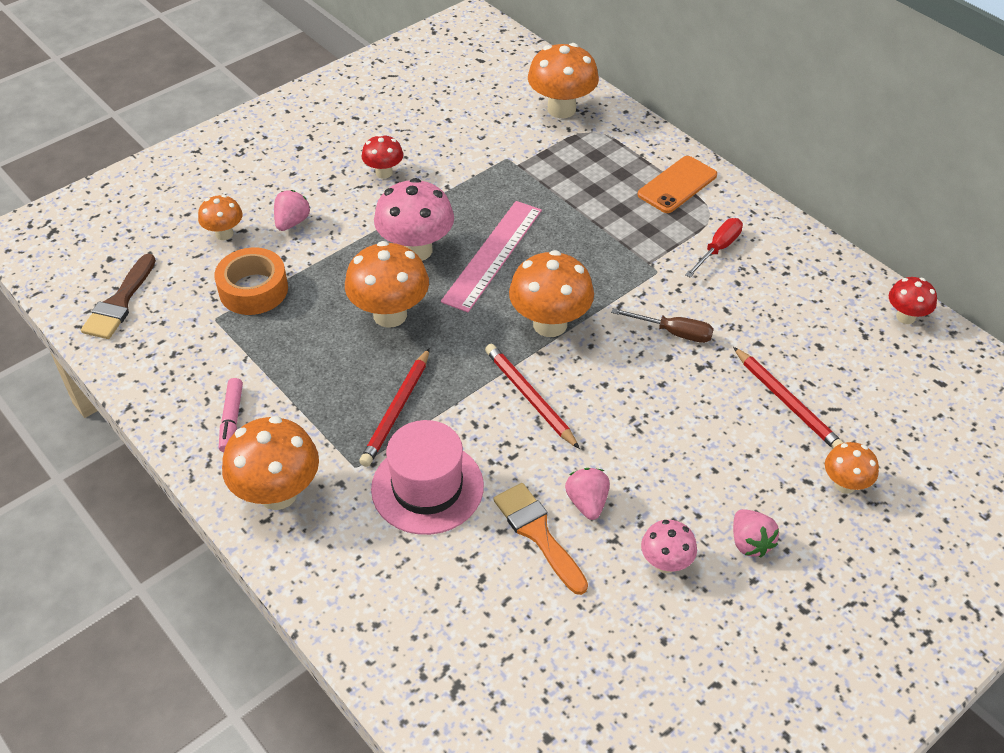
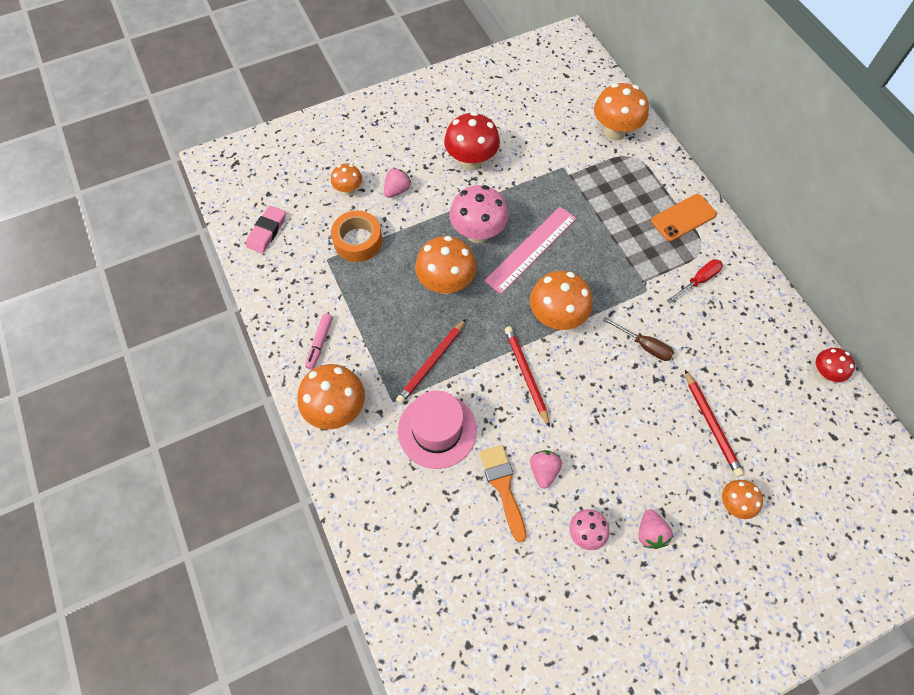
camera: 15 degrees right, 15 degrees up
brown brush [81,254,156,339] -> pink eraser [246,206,286,253]
red mushroom [362,134,403,179] -> red mushroom [444,112,500,170], size x1.78

